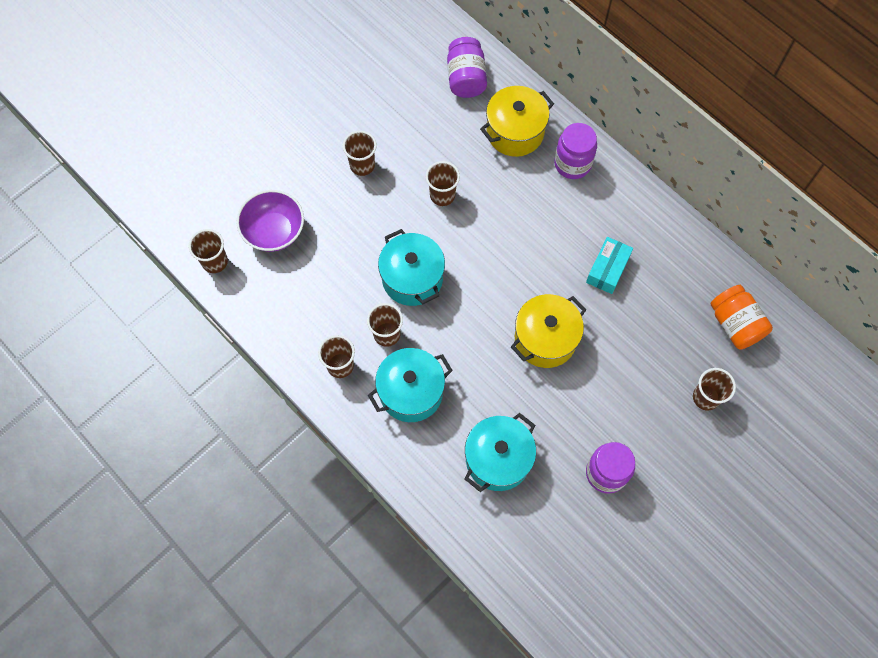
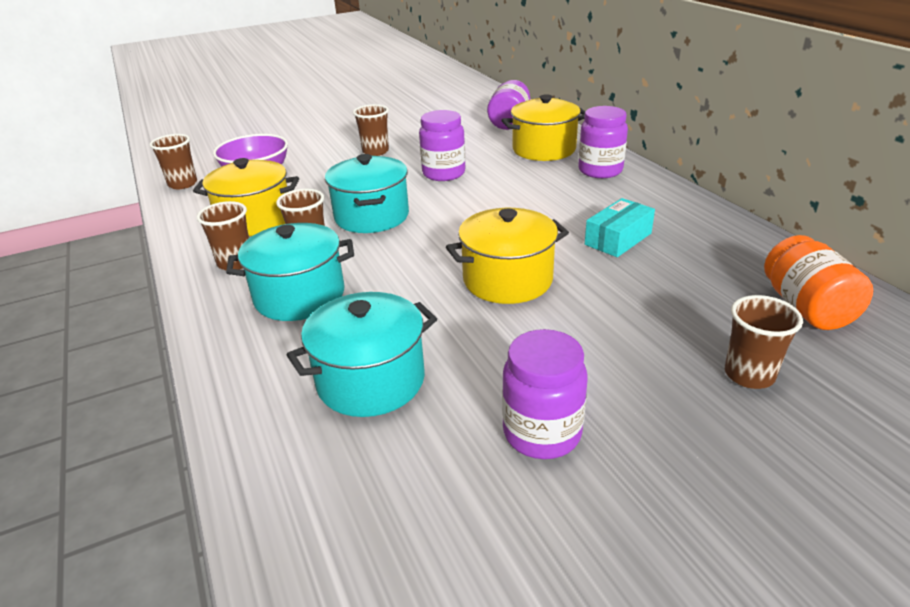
camera: 20 degrees right, 35 degrees down
brown cup [426,161,460,206] -> purple jar [419,110,465,181]
none -> yellow pot [193,158,299,236]

